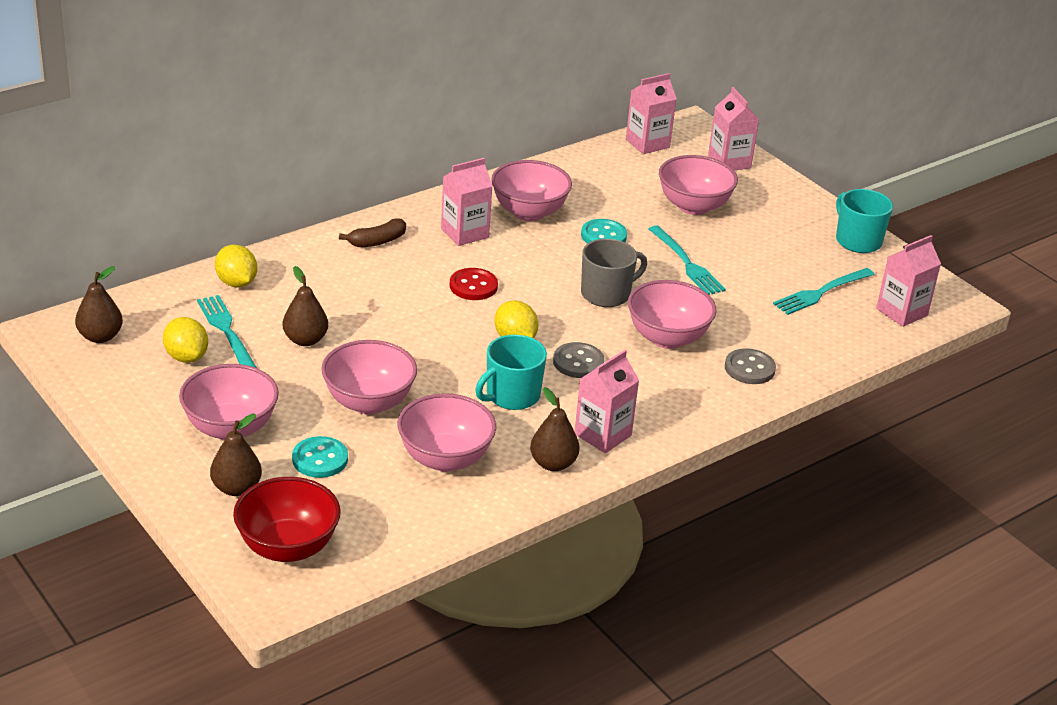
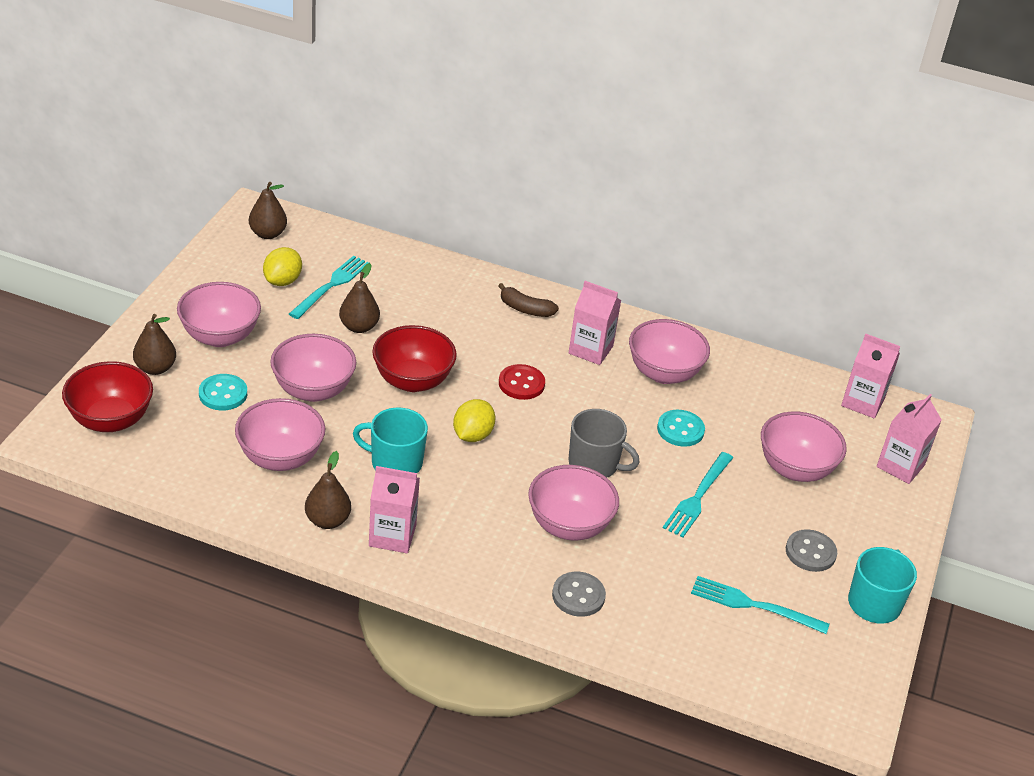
camera: 55 degrees right, 5 degrees up
yellow lemon [215,244,257,288] -> none
grey button [553,342,604,378] -> grey button moved to [786,529,837,572]
pink carton [876,235,941,327] -> none
none -> red bowl [372,325,457,392]

